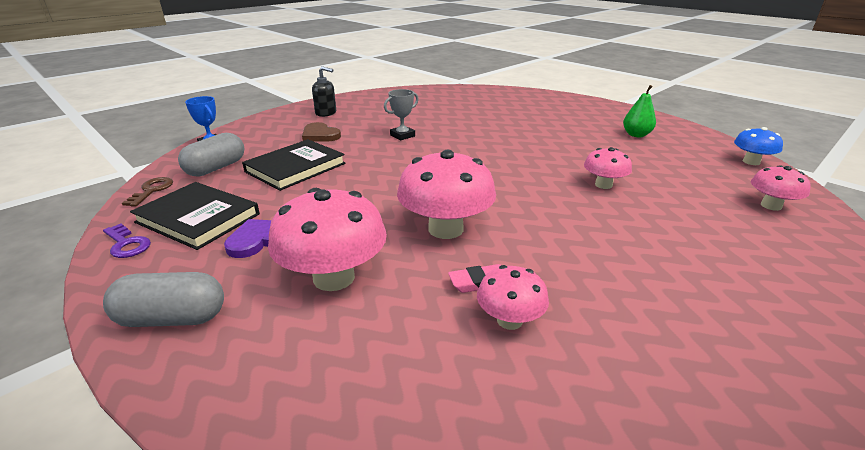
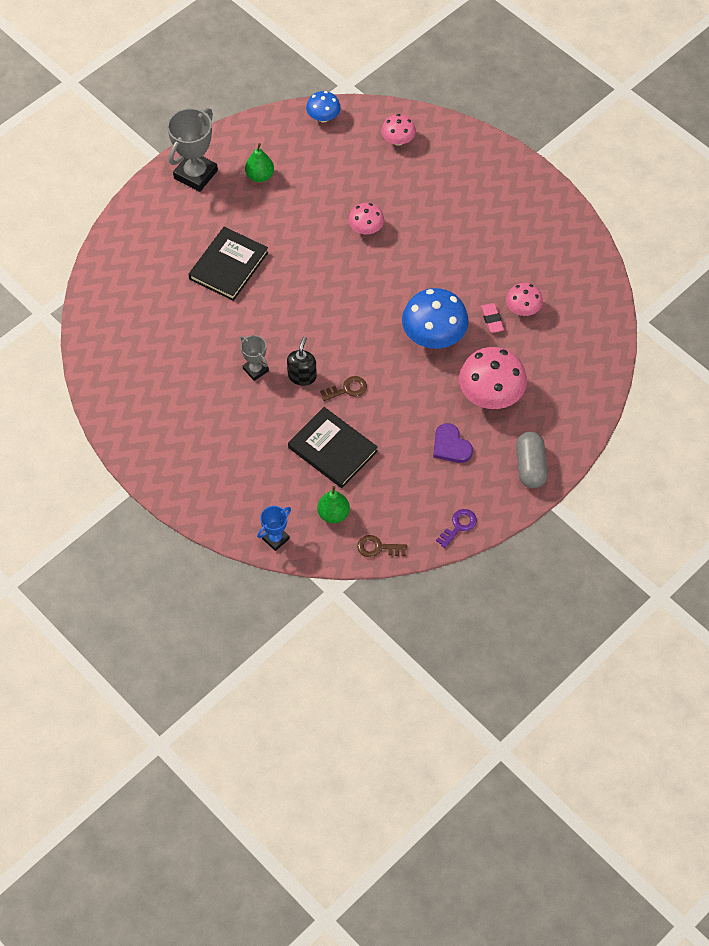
camera: 90 degrees left, 30 degrees up
black book [130,182,260,250] -> black book moved to [188,227,268,301]
grey capsule [178,133,244,177] -> green pear [317,486,350,523]
brown heart [302,122,341,142] -> none
black soap dispenser [312,66,336,117] -> black soap dispenser moved to [287,337,317,386]
pink mushroom [397,150,496,239] -> blue mushroom [402,288,469,349]
none -> grey trophy [167,108,218,192]
none -> brown key [320,376,367,401]

